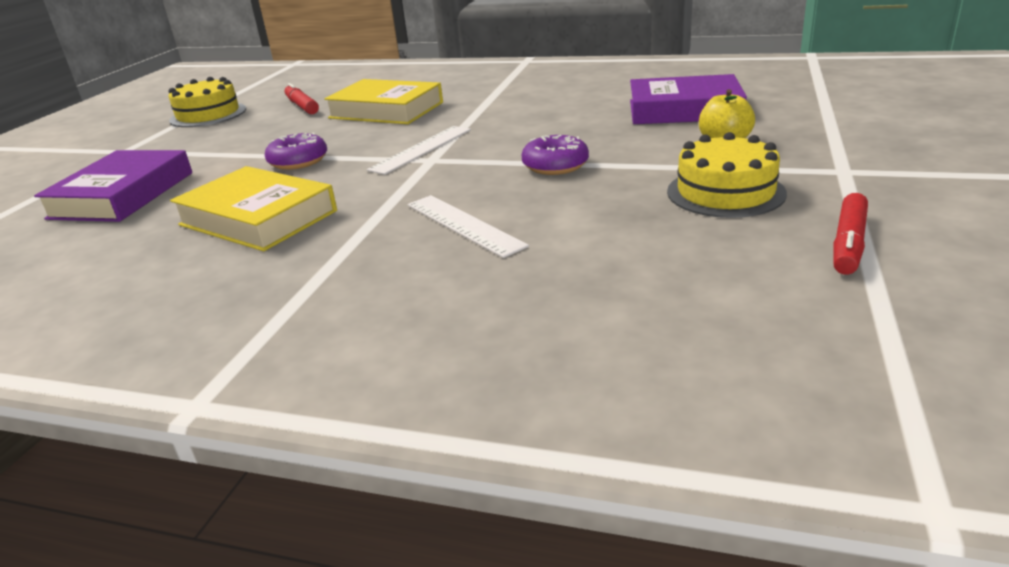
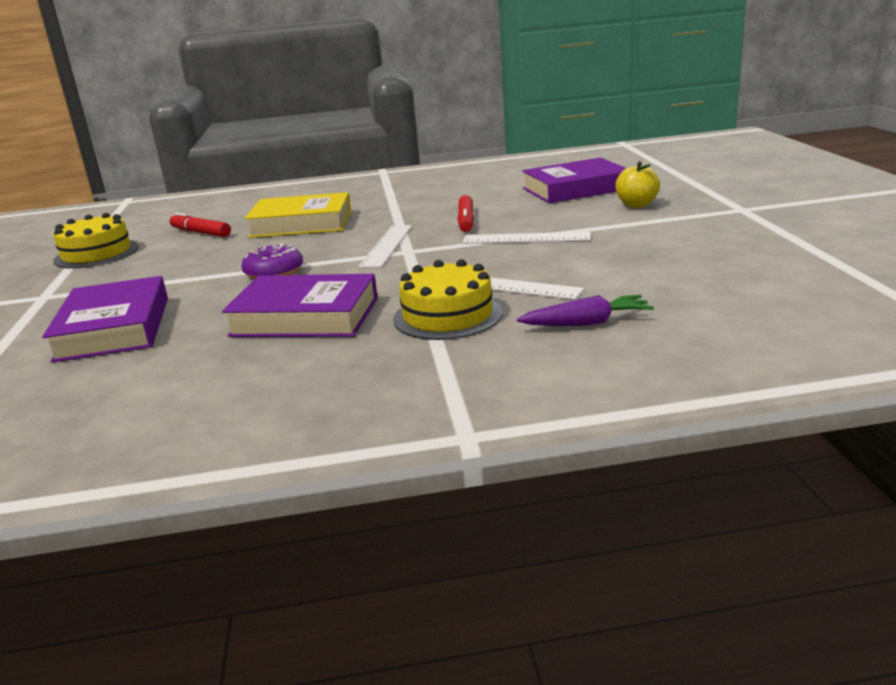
camera: 25 degrees left, 5 degrees down
yellow book [170,166,337,251] -> purple book [222,274,378,337]
purple donut [522,135,589,175] -> white ruler [462,232,591,244]
yellow cake [667,132,787,218] -> yellow cake moved to [393,259,502,340]
red marker [833,193,868,275] -> red marker moved to [458,195,474,232]
none -> purple carrot [517,295,654,326]

